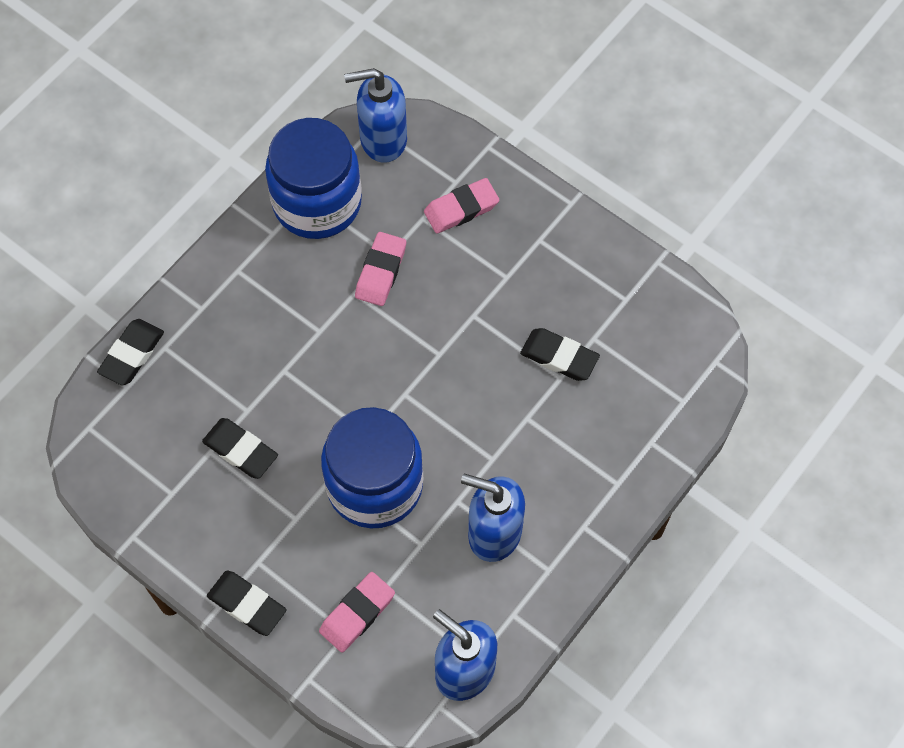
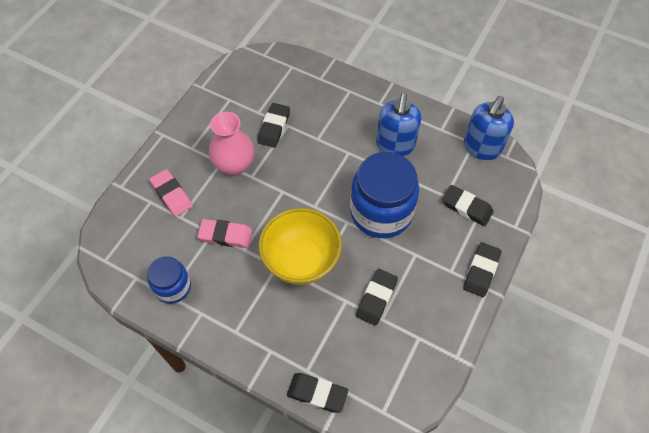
camera: 100 degrees left, 5 degrees down
blue jar [265,118,362,239] -> blue jar [147,256,191,304], size x0.55
pink eraser [319,572,395,652] -> black eraser [442,185,494,226]
blue soap dispenser [344,68,407,163] -> none
none -> pink vase [209,112,254,176]
none -> yellow bowl [258,208,342,285]

